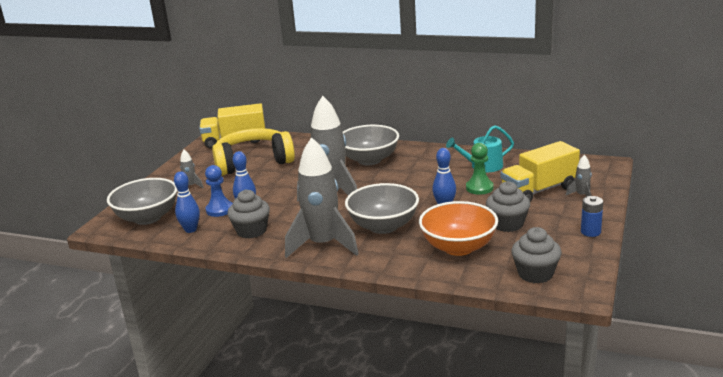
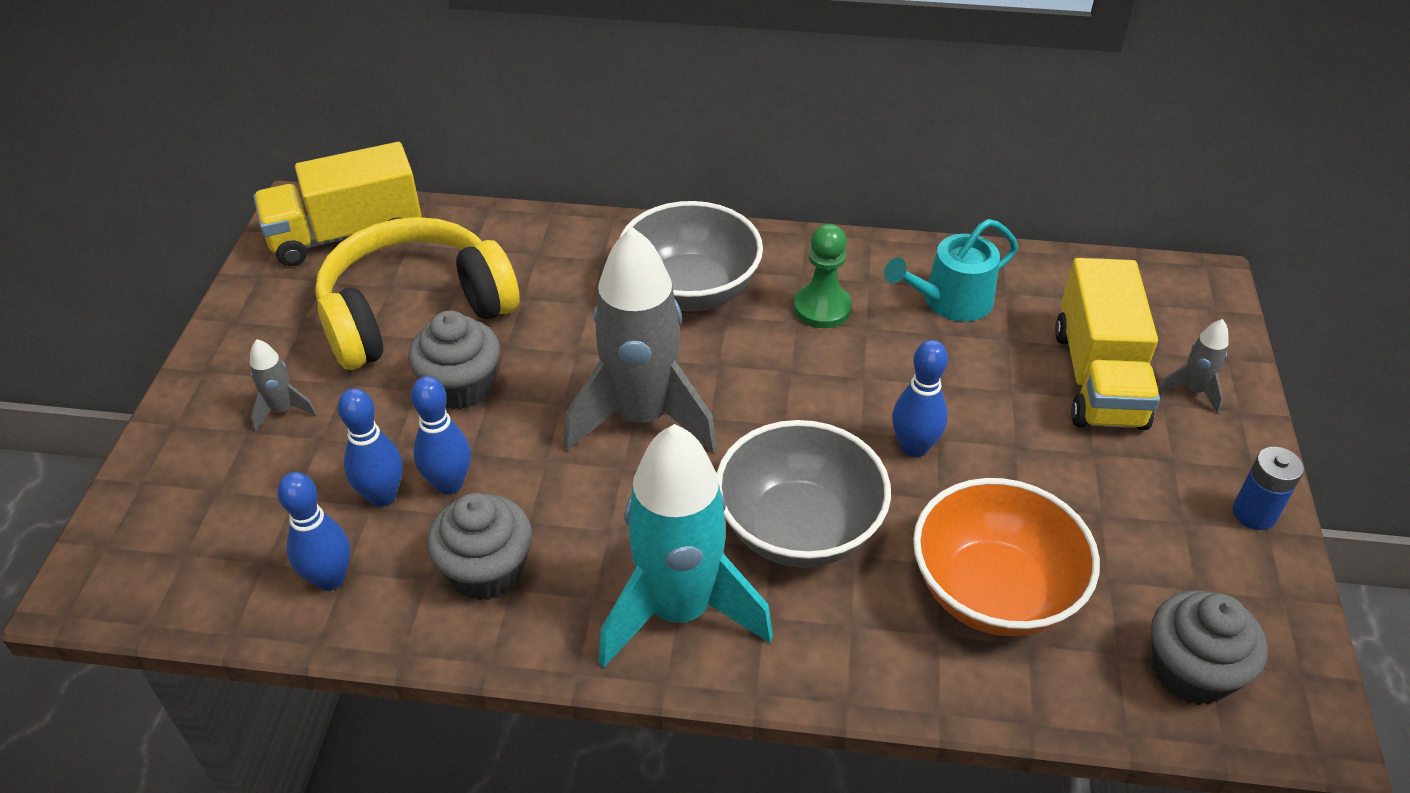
camera: 15 degrees left, 20 degrees up
grey bowl [107,178,177,225] -> none
blue pawn [205,165,233,217] -> blue bowling pin [338,388,403,507]
grey rocket [285,137,359,258] -> turquoise rocket [598,424,773,668]
green pawn [466,143,493,195] -> green pawn moved to [794,224,852,328]
grey cupcake [486,181,530,232] -> grey cupcake moved to [408,311,500,410]
yellow truck [500,141,580,202] -> yellow truck turned 45 degrees counterclockwise [1055,258,1160,430]

